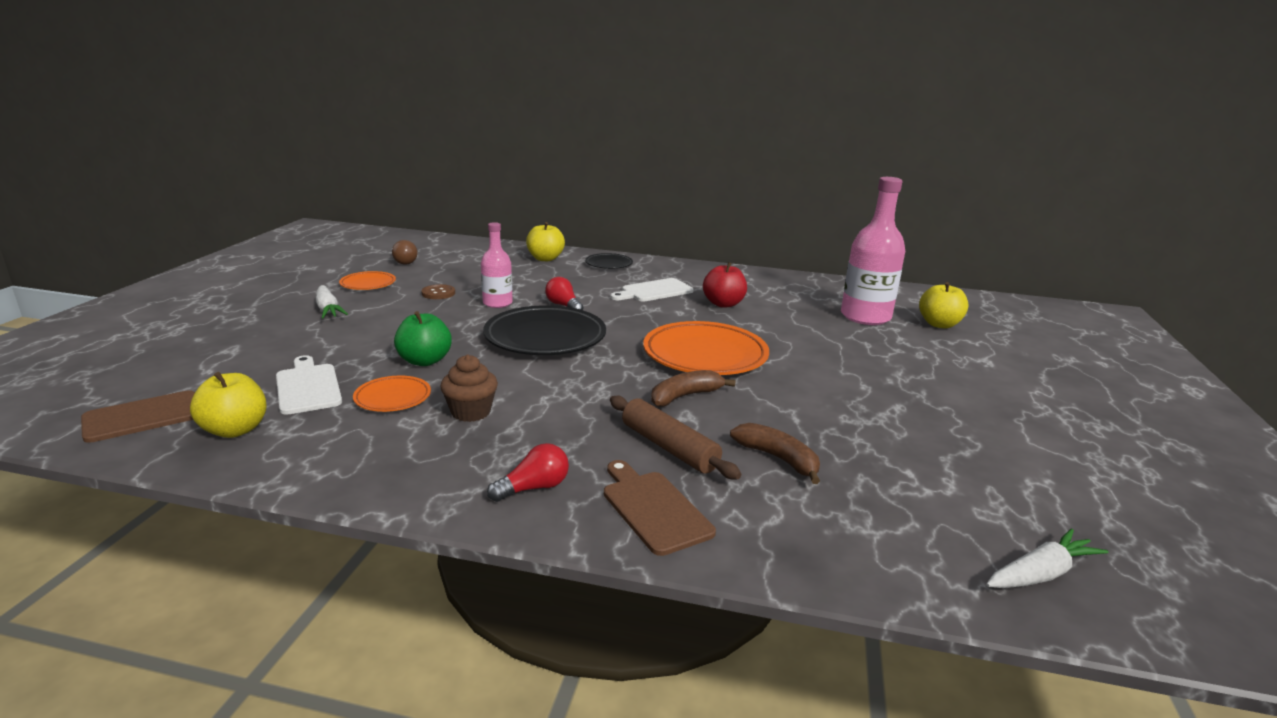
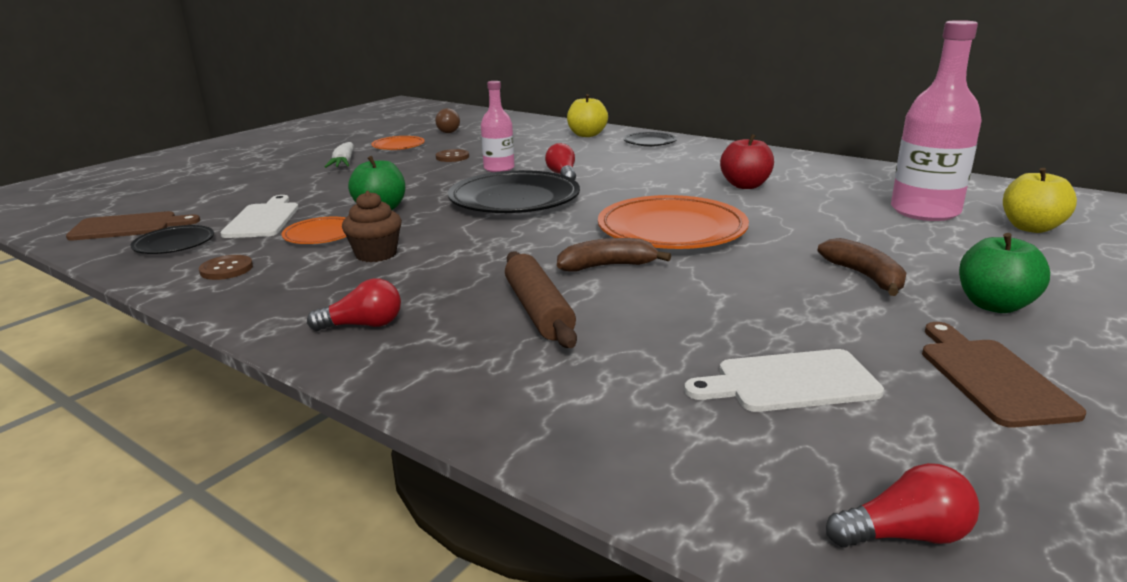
camera: 25 degrees right, 0 degrees up
yellow apple [190,372,267,438] -> black plate [130,225,214,254]
brown cutting board [604,460,716,556] -> brown cutting board moved to [922,322,1086,428]
white cutting board [611,278,694,302] -> white cutting board moved to [684,349,884,412]
brown banana [730,423,820,484] -> brown banana moved to [818,238,906,296]
white carrot [986,528,1108,588] -> red light bulb [826,463,980,548]
none -> brown button [199,255,253,280]
none -> green apple [959,233,1050,313]

